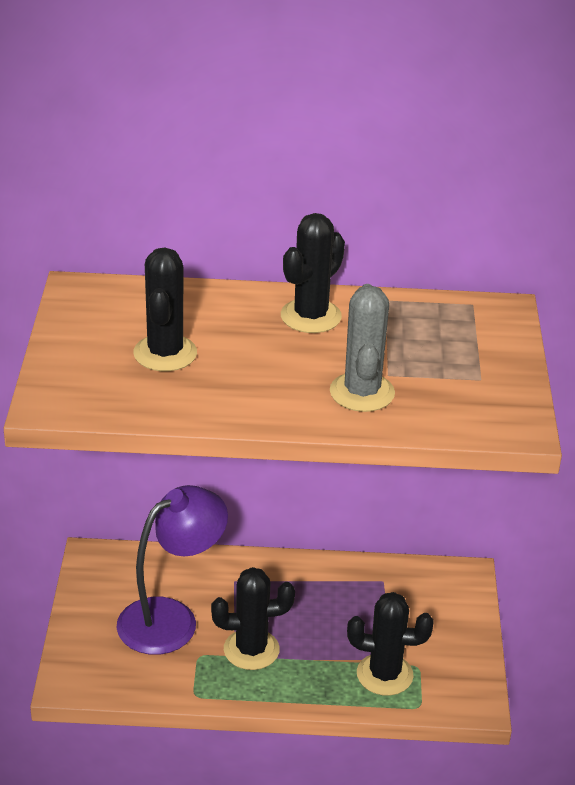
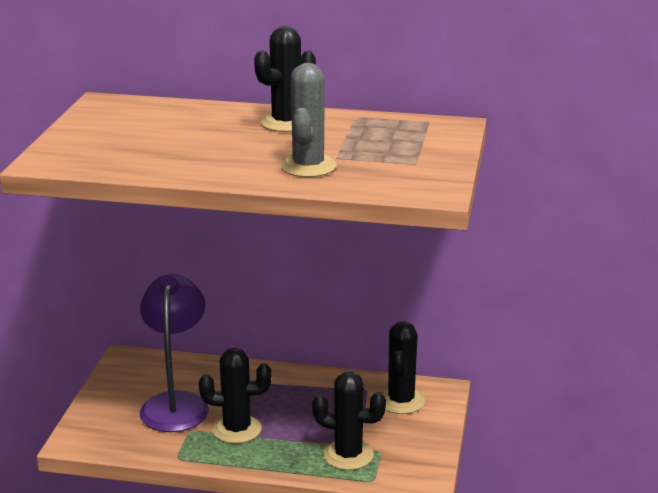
camera: 10 degrees right, 10 degrees down
purple lamp [117,485,228,655] -> purple lamp turned 60 degrees counterclockwise [140,274,209,432]
black cactus [134,247,197,371] -> black cactus moved to [381,321,425,414]

